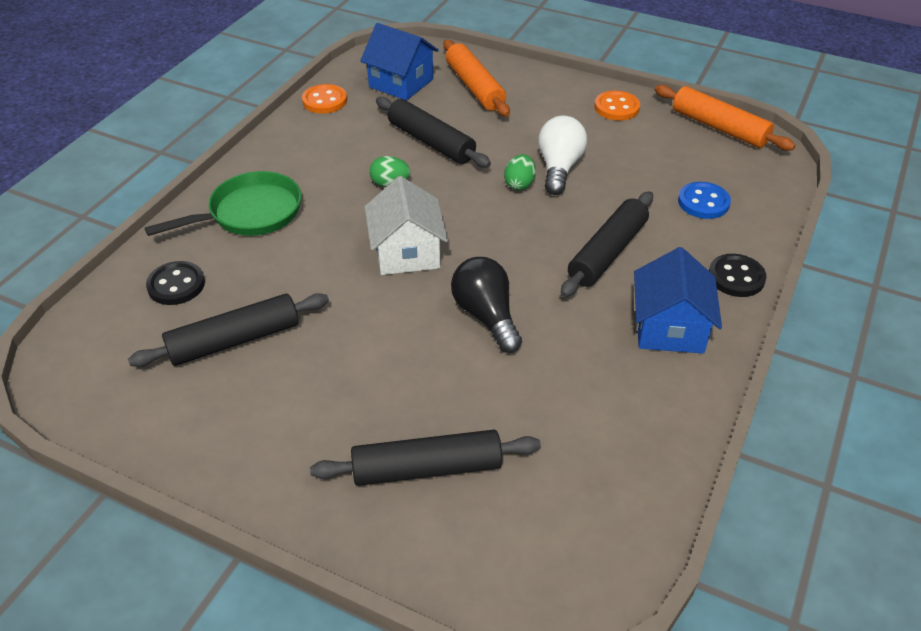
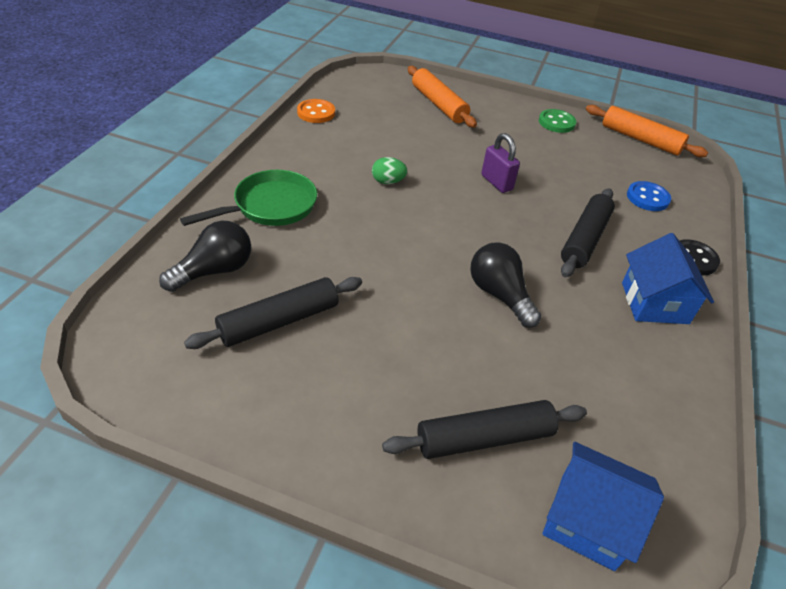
camera: 10 degrees left, 0 degrees up
black button [146,261,205,305] -> black light bulb [159,221,251,292]
blue house [360,23,439,101] -> blue house moved to [543,442,664,571]
white house [365,176,448,275] -> none
black rolling pin [376,97,491,168] -> none
green egg [504,154,536,190] -> purple padlock [481,133,520,193]
white light bulb [538,116,587,195] -> none
orange button [594,91,640,121] -> green button [539,109,576,133]

